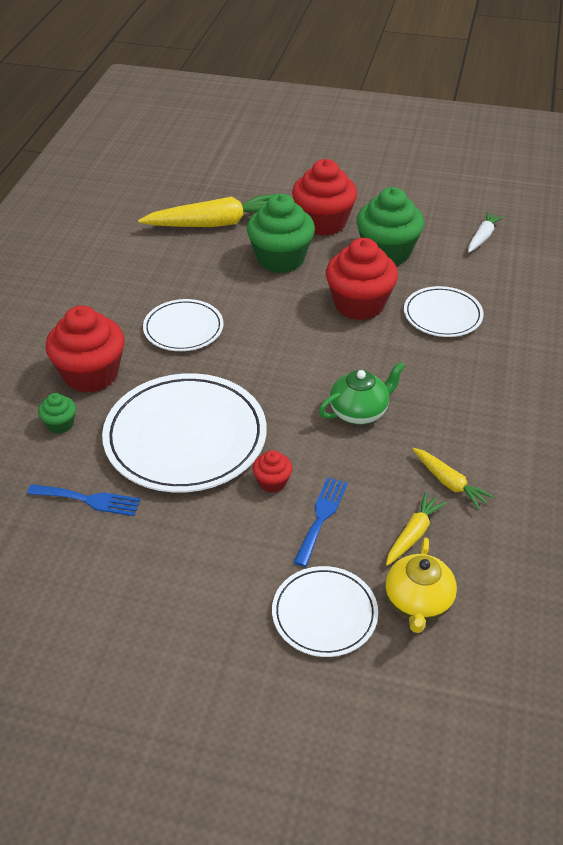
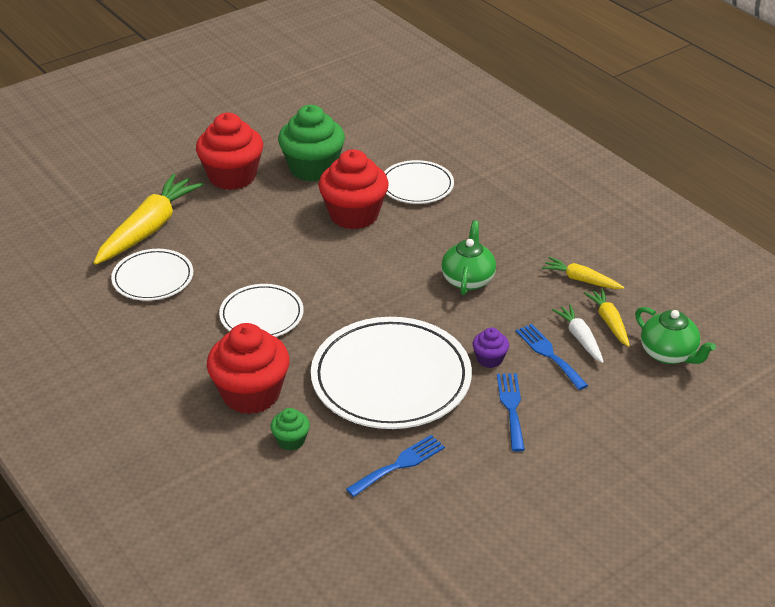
camera: 50 degrees left, 5 degrees down
green cupcake [247,194,315,273] -> none
red cupcake [253,450,292,493] -> purple cupcake [472,327,509,368]
white plate [272,566,378,657] -> white plate moved to [111,249,193,301]
yellow teapot [385,538,457,633] -> green teapot [635,307,716,364]
yellow carrot [413,448,494,510] -> yellow carrot turned 150 degrees counterclockwise [541,257,624,289]
white carrot [468,212,504,252] -> white carrot moved to [552,304,604,363]
none -> blue fork [497,373,525,451]

